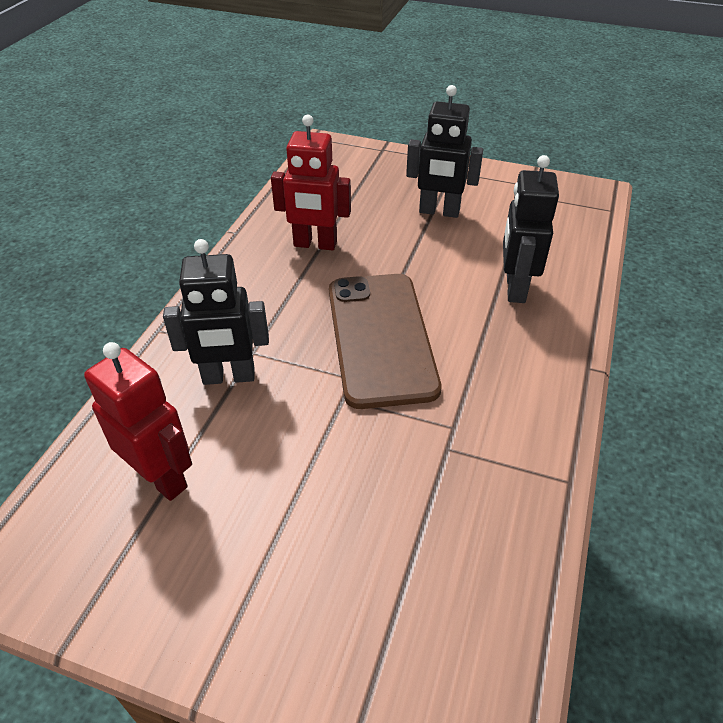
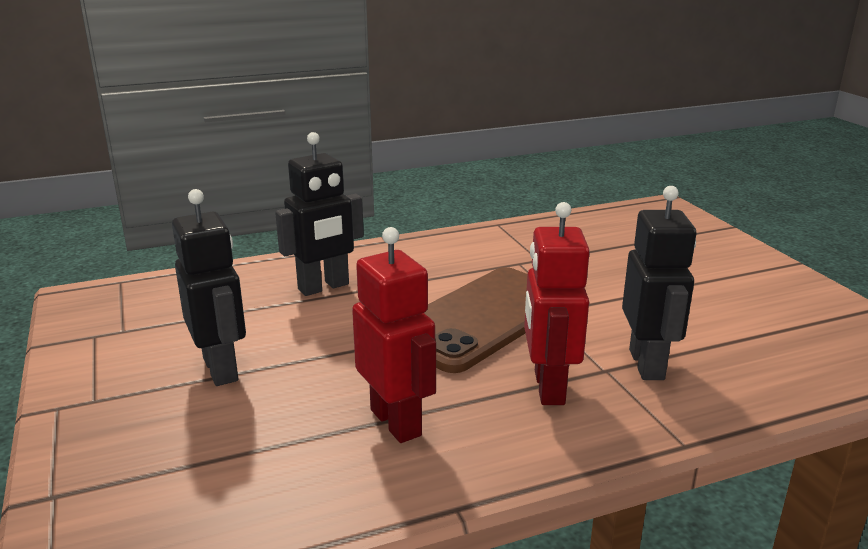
camera: 130 degrees left, 20 degrees down
red robot [84,342,192,501] -> red robot moved to [524,202,590,405]
black robot [163,239,269,385] -> black robot turned 45 degrees clockwise [622,186,696,380]

